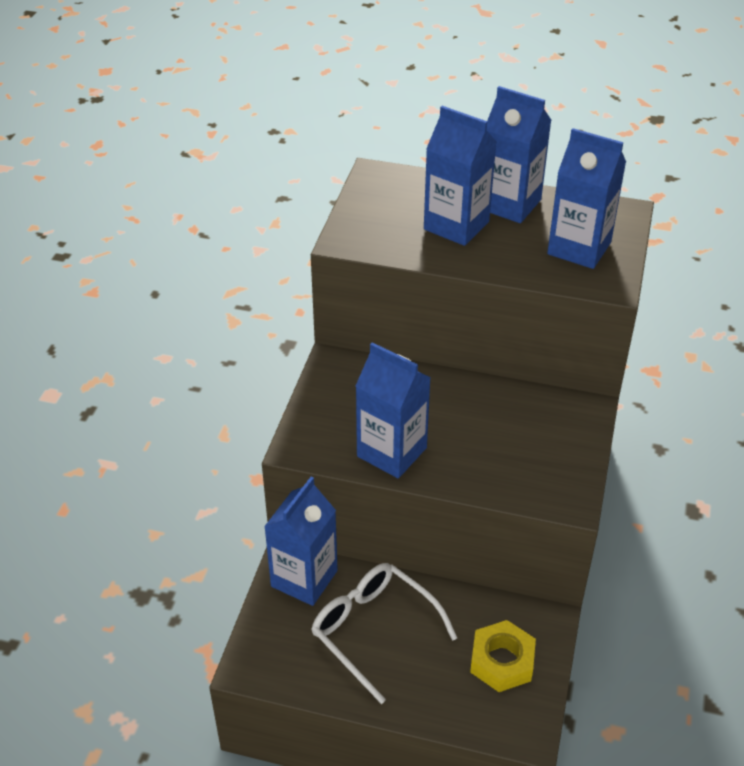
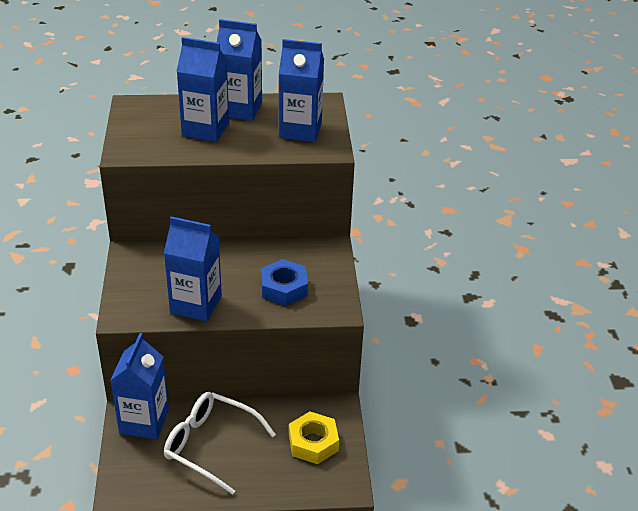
camera: 20 degrees left, 5 degrees down
none -> blue nut [261,259,308,306]

